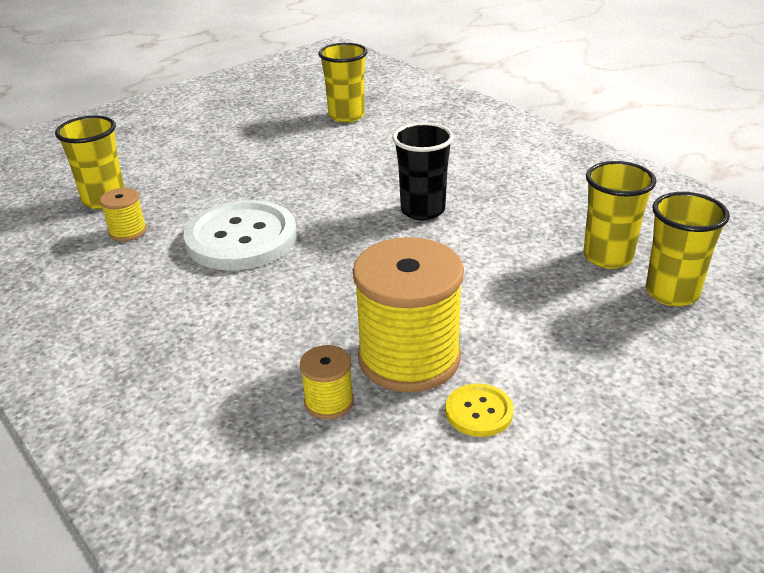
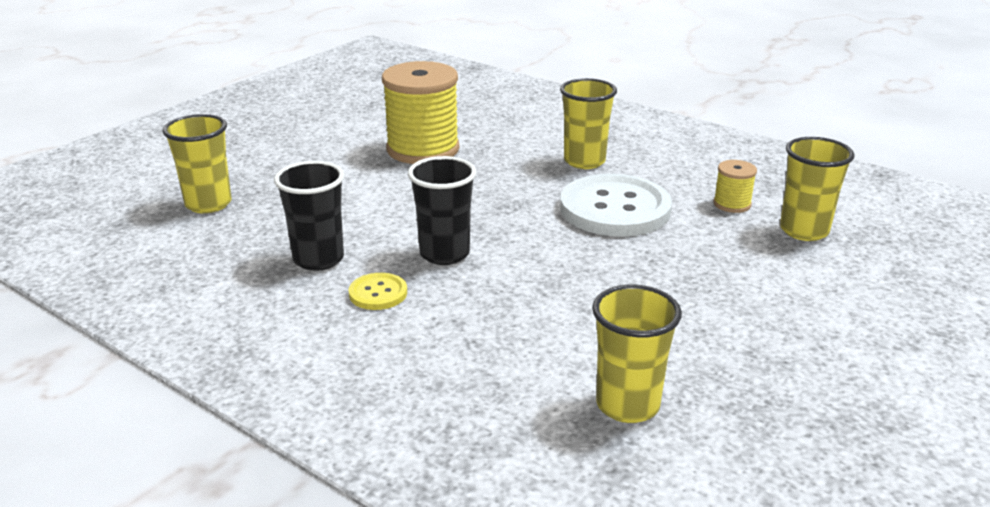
camera: 165 degrees right, 5 degrees down
yellow spool [300,345,354,419] -> none
yellow button [445,383,514,437] -> yellow button moved to [349,273,407,310]
yellow cup [584,161,656,269] -> yellow cup moved to [560,78,617,169]
none -> black cup [274,161,344,271]

